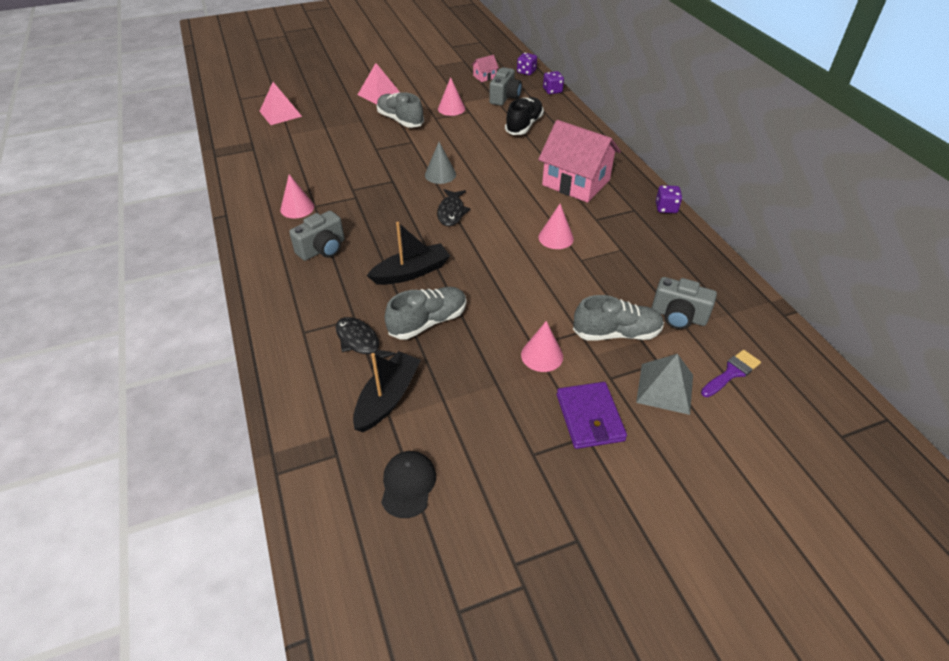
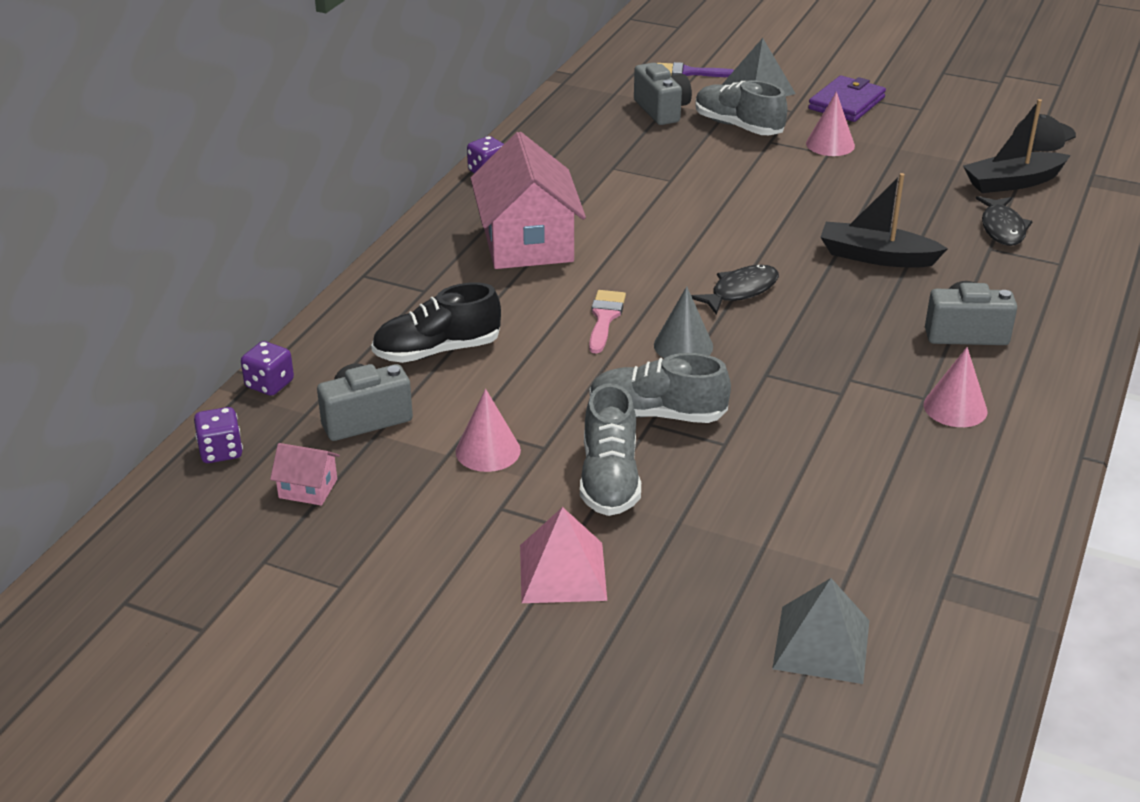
camera: 135 degrees left, 10 degrees down
pink pyramid [260,82,302,125] -> grey pyramid [772,578,869,684]
grey shoe [385,287,466,339] -> grey shoe moved to [589,353,731,423]
pink cone [538,204,574,249] -> none
none -> pink brush [589,290,626,353]

